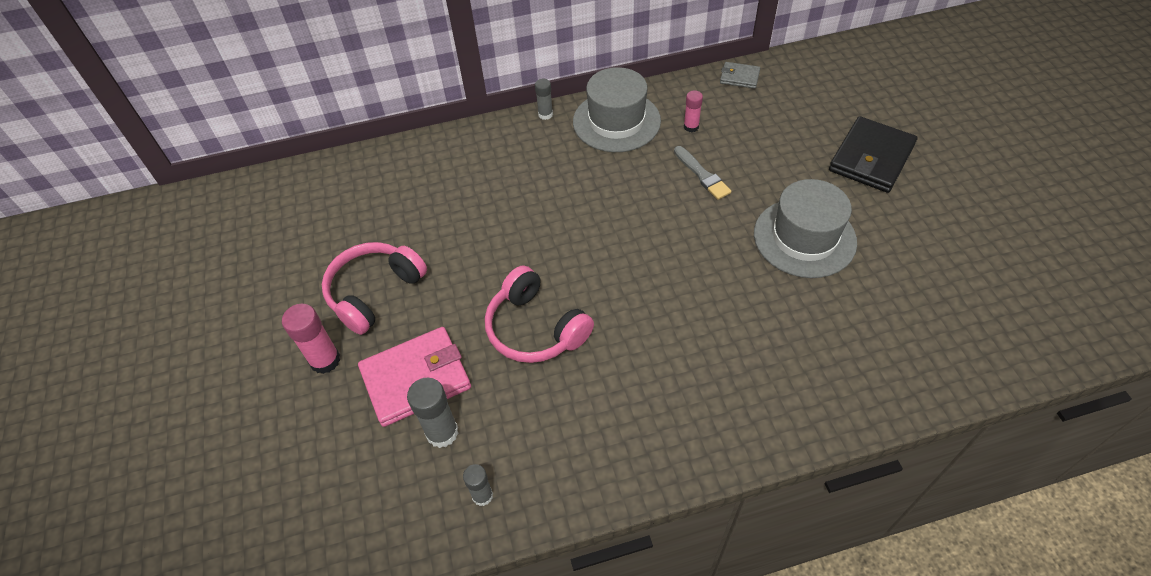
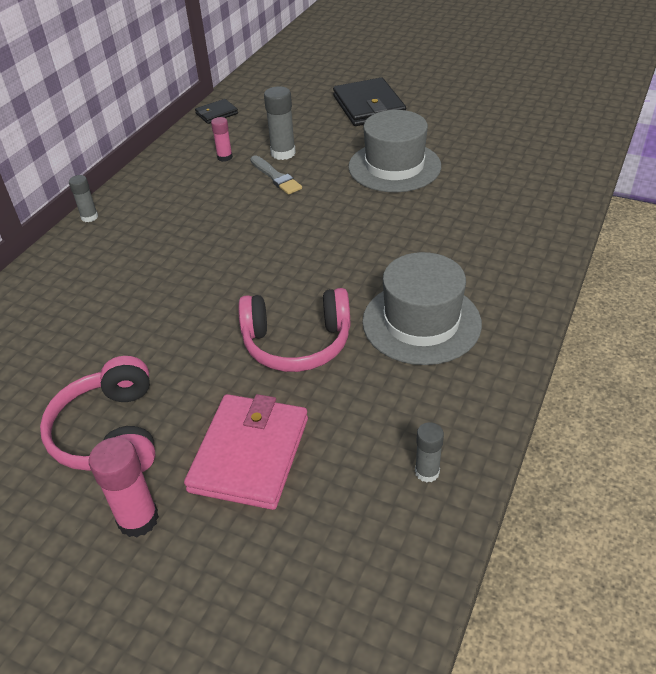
camera: 50 degrees left, 10 degrees down
grey glue stick [407,378,459,448] -> grey glue stick moved to [264,86,296,160]
grey hat [573,67,661,152] -> grey hat moved to [362,252,482,365]
grey brush [674,146,731,200] -> grey brush turned 45 degrees clockwise [250,155,302,195]
grey wallet [720,62,760,89] -> black wallet [195,99,238,124]

